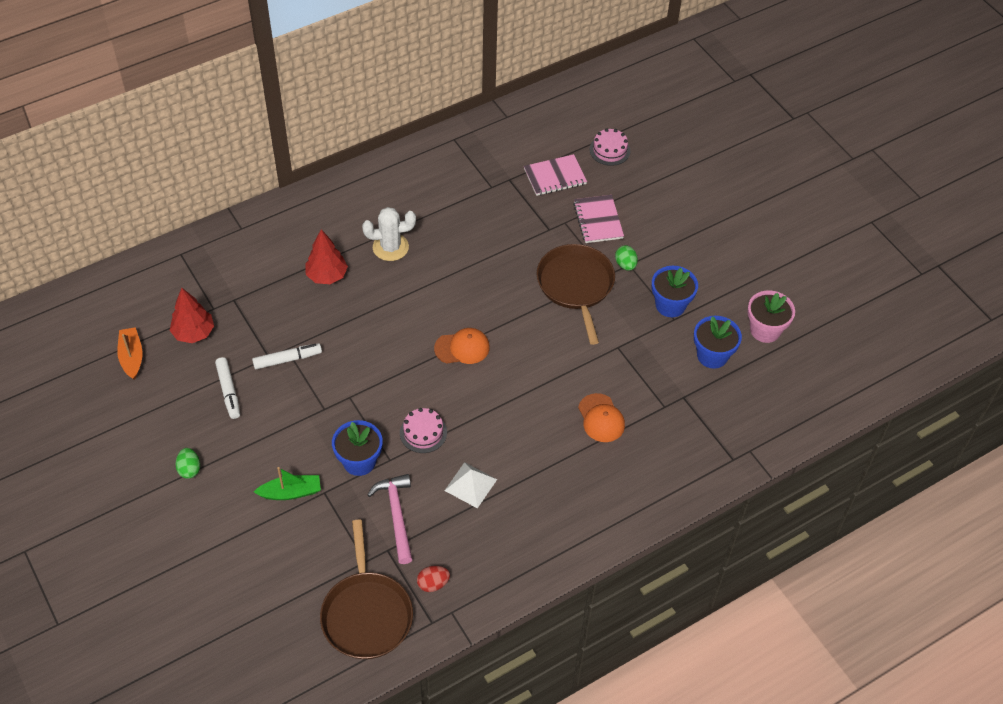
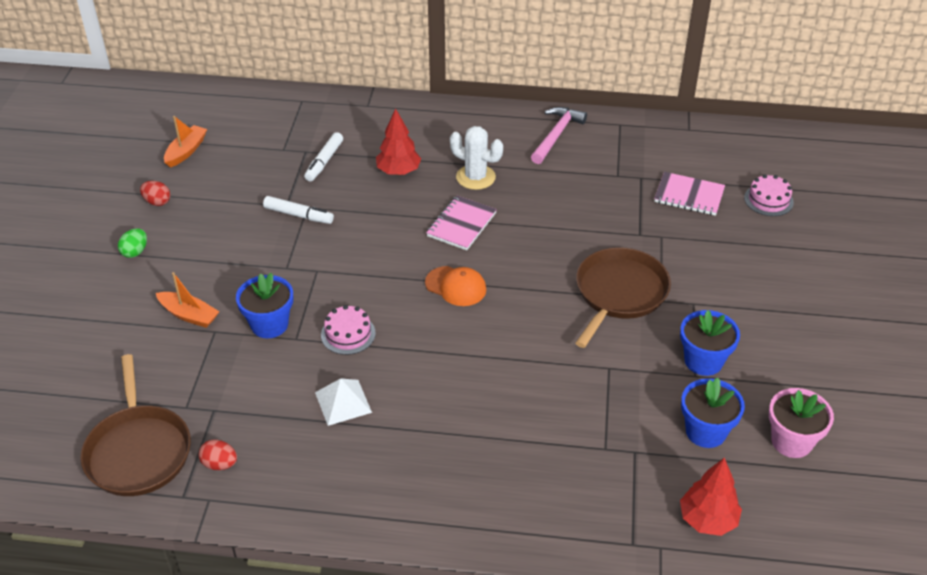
camera: 40 degrees right, 10 degrees down
red tree [169,288,214,343] -> red tree moved to [680,457,742,536]
white marker [215,357,240,419] -> white marker moved to [304,132,343,182]
green boat [254,467,321,500] -> orange boat [156,272,220,328]
brown pan [320,520,413,659] -> brown pan turned 45 degrees counterclockwise [80,354,191,496]
pink hammer [367,474,413,564] -> pink hammer moved to [531,107,587,164]
pink notebook [573,195,624,243] -> pink notebook moved to [426,196,497,250]
orange cap [578,393,625,442] -> none
green egg [615,245,638,271] -> none
none -> red egg [140,181,170,206]

